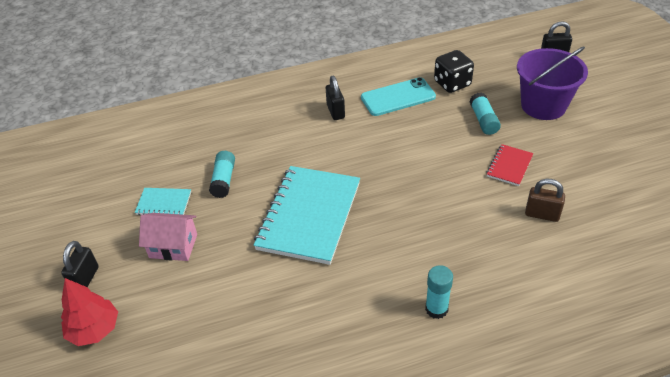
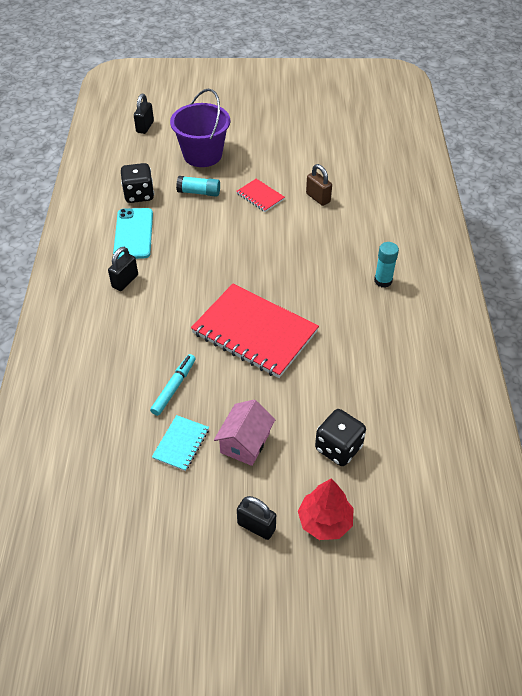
camera: 75 degrees left, 5 degrees up
turquoise glue stick [209,151,235,198] -> turquoise marker [150,354,196,416]
turquoise notebook [254,166,360,265] -> red notebook [191,284,319,378]
black padlock [326,76,345,120] -> black padlock turned 60 degrees counterclockwise [108,247,138,291]
brown padlock [525,179,565,222] -> brown padlock turned 75 degrees counterclockwise [306,164,332,206]
none -> black dice [315,409,366,466]

